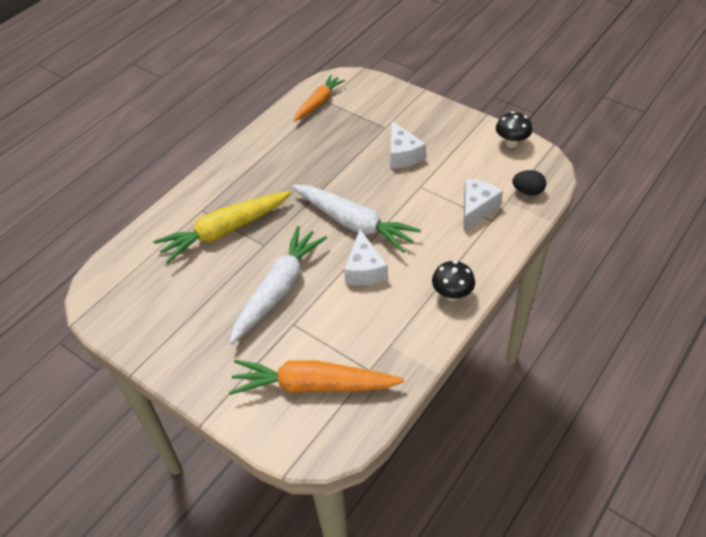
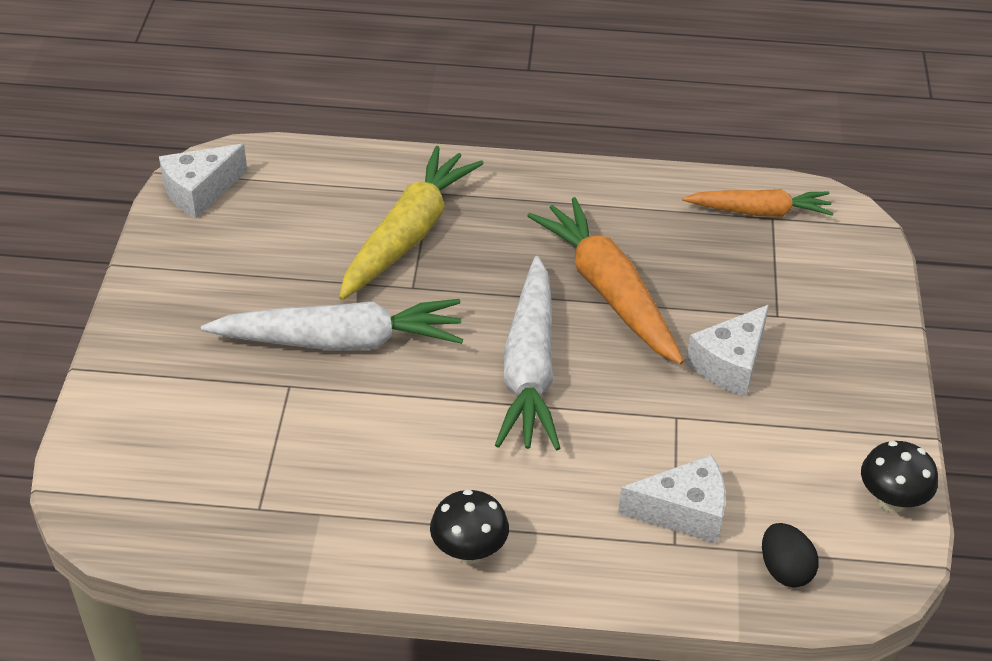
camera: 55 degrees right, 5 degrees down
yellow carrot [153,191,291,264] -> yellow carrot turned 90 degrees clockwise [339,146,484,300]
orange carrot [229,360,404,395] -> orange carrot moved to [527,197,684,365]
white cheese [344,229,388,286] -> white cheese moved to [159,144,247,218]

